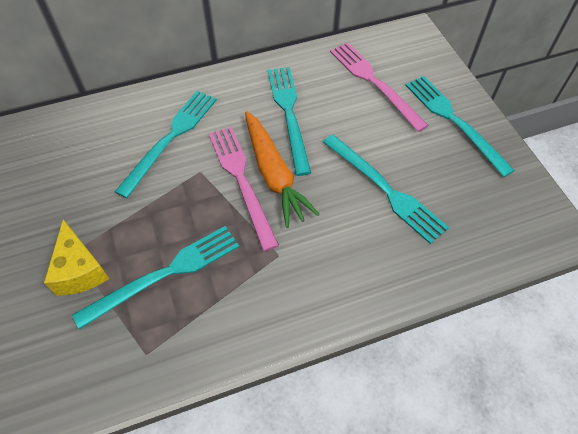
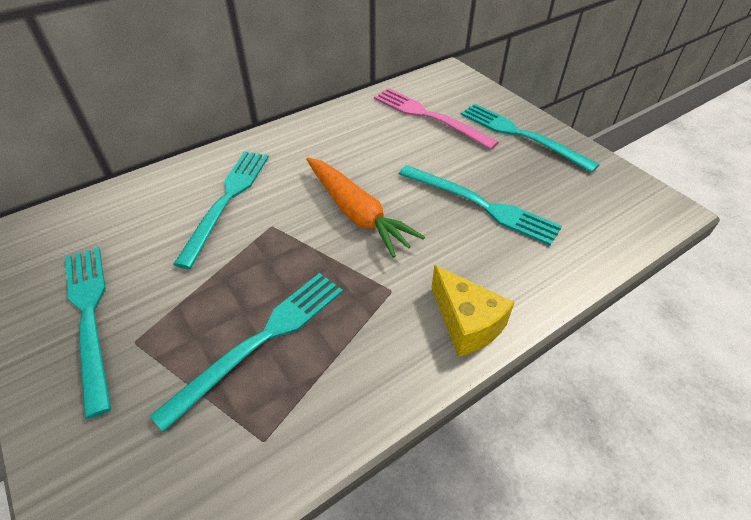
camera: 15 degrees left, 10 degrees down
yellow cheese [44,219,109,296] -> yellow cheese moved to [431,265,515,357]
pink fork [209,127,279,251] -> none
turquoise fork [268,67,311,176] -> turquoise fork moved to [65,247,112,419]

